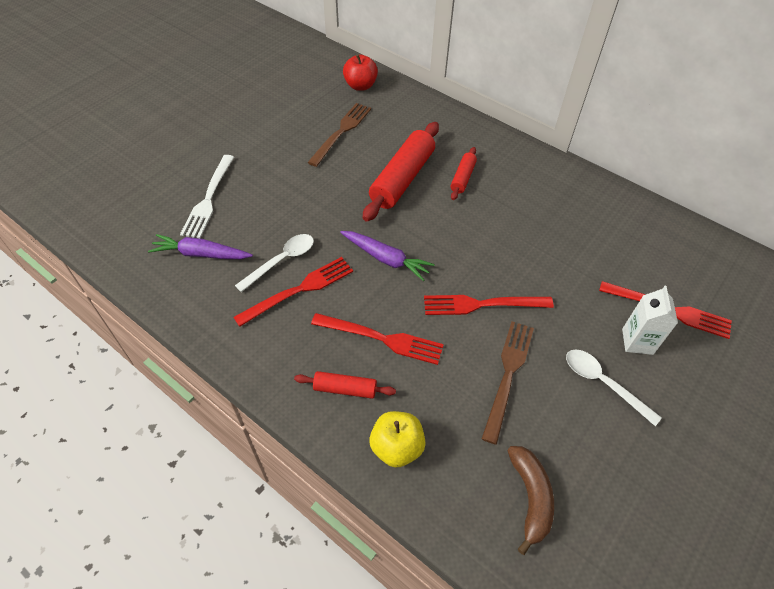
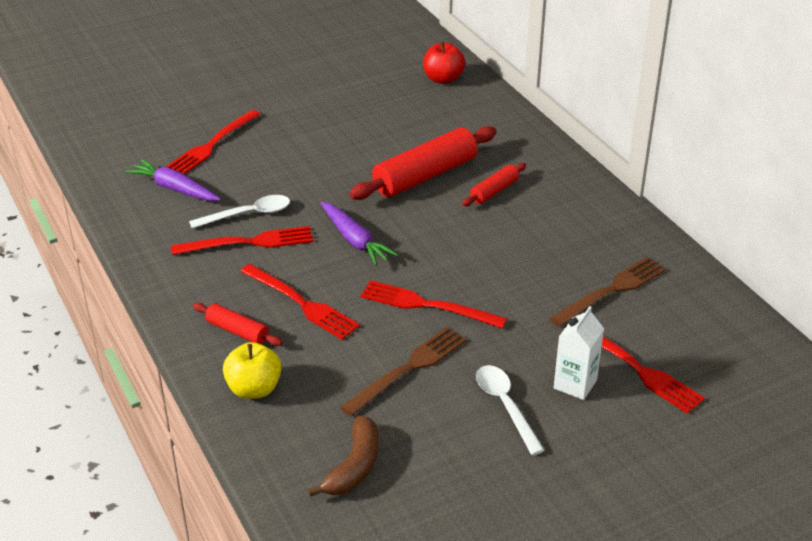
camera: 25 degrees right, 15 degrees down
white fork [180,155,234,238] -> red fork [166,110,261,174]
brown fork [307,103,371,167] -> brown fork moved to [549,257,666,327]

